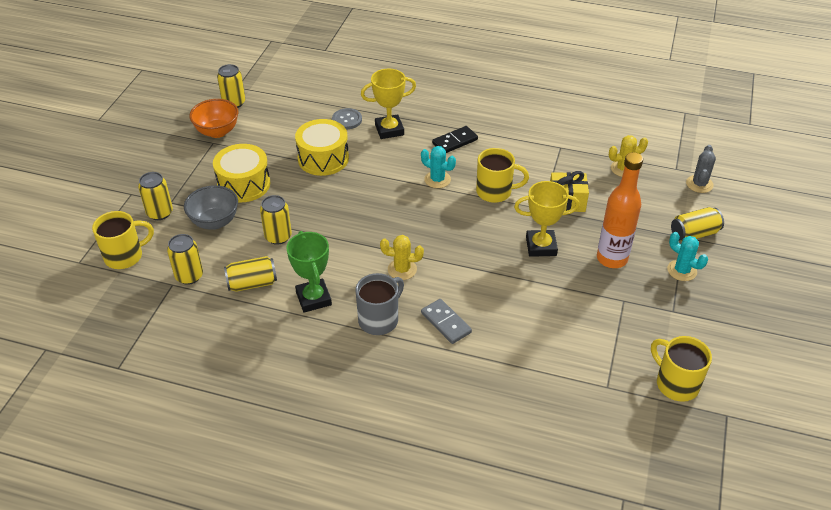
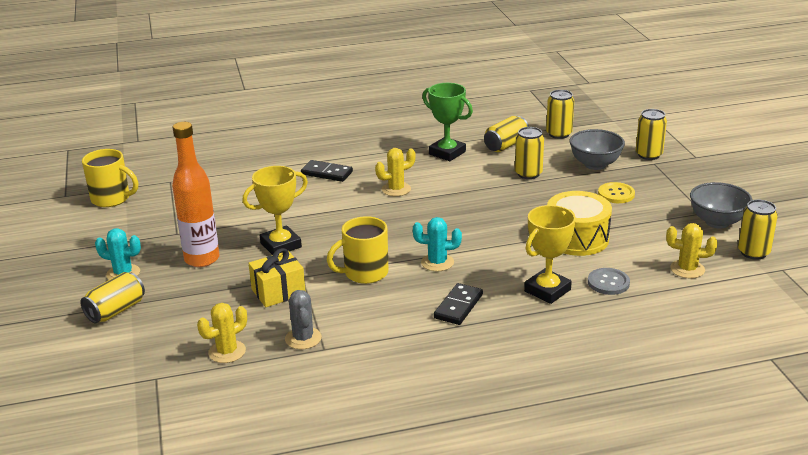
camera: 150 degrees right, 15 degrees down
yellow mug [92,211,154,269] -> none
orange bowl [190,99,239,138] -> grey bowl [690,182,753,228]
yellow drum [213,144,270,202] -> yellow button [598,182,635,203]
grey mug [355,273,404,335] -> none
grey domino [421,299,472,344] -> black domino [301,160,353,182]
grey cactus [686,145,716,193] -> grey cactus moved to [285,290,322,349]
none -> yellow cactus [666,223,718,278]

